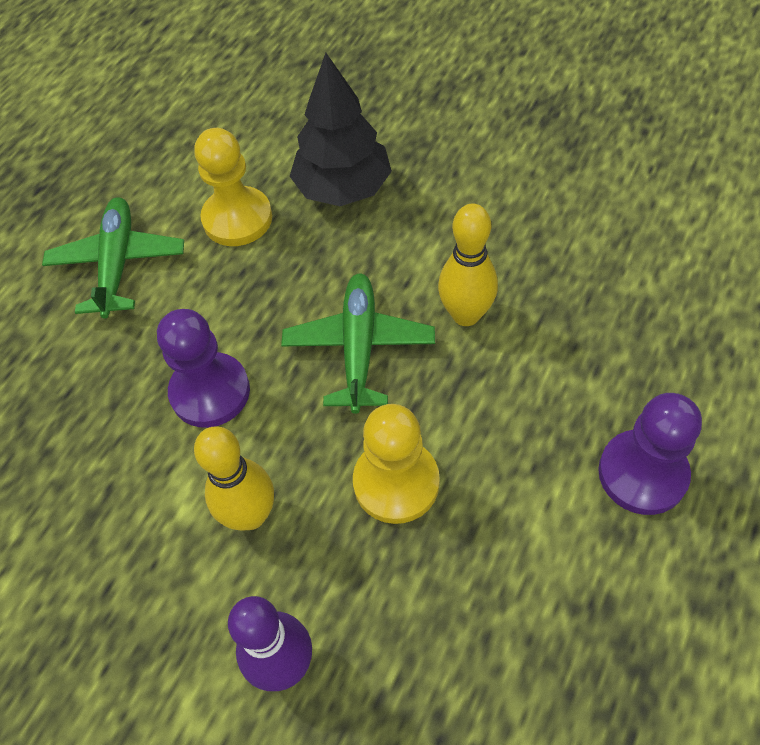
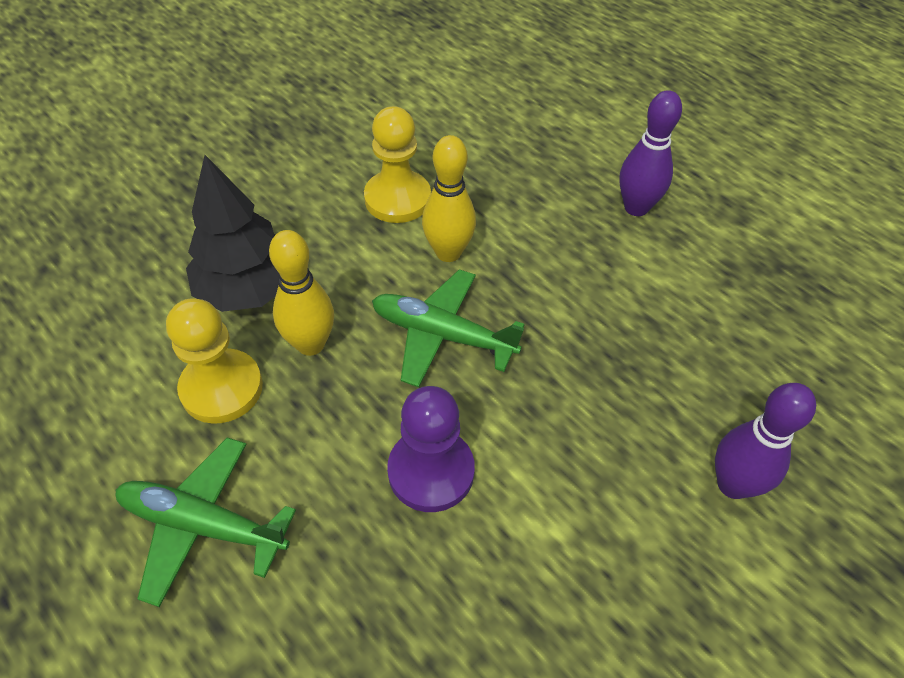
camera: 75 degrees left, 5 degrees down
yellow bowling pin [194,426,274,531] -> yellow bowling pin moved to [269,230,334,356]
yellow pawn [353,404,440,524] -> yellow pawn moved to [364,106,431,223]
purple pawn [598,393,702,515] -> purple bowling pin [619,90,682,216]

